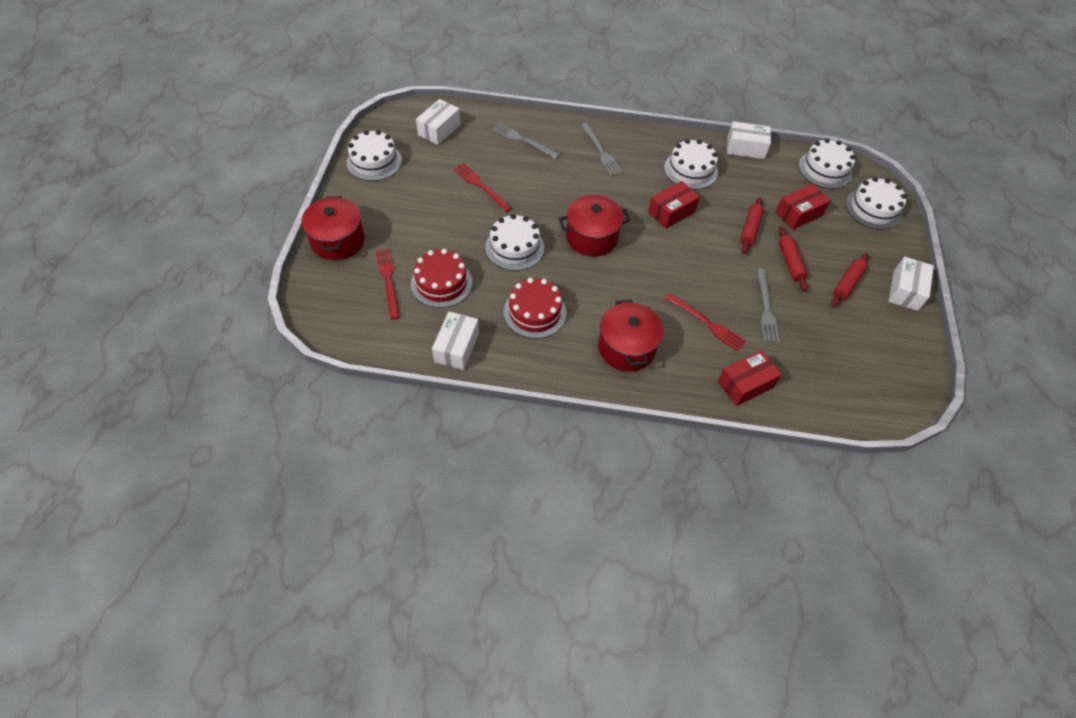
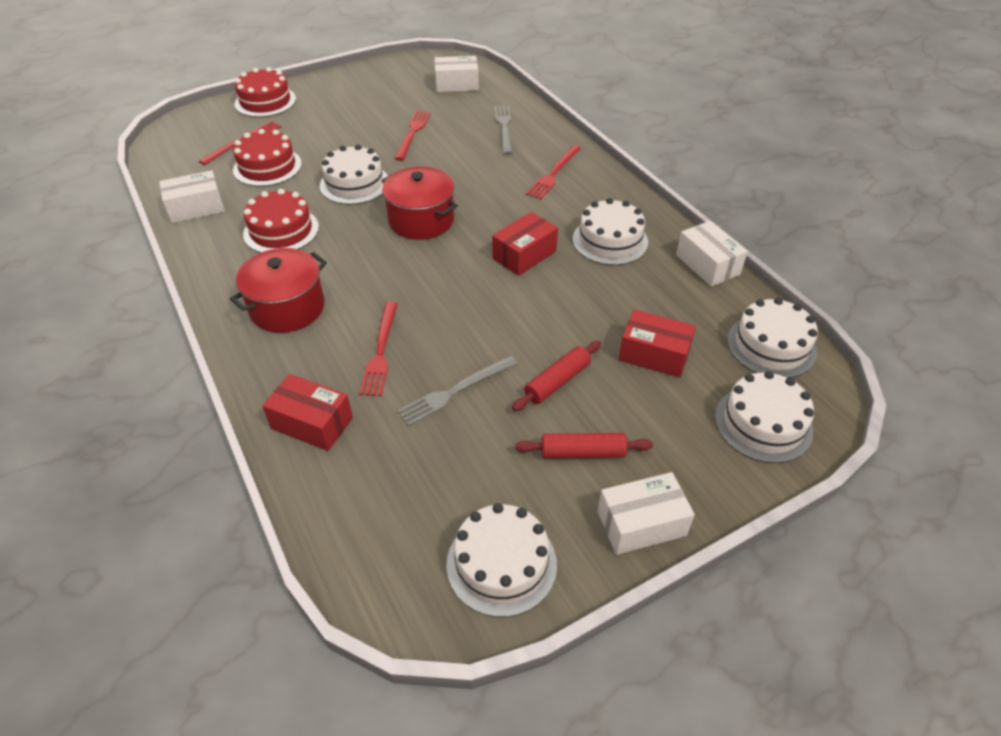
camera: 55 degrees right, 10 degrees down
red pot [301,196,365,260] -> red cake [235,67,296,117]
white cake [347,130,402,181] -> white cake moved to [446,503,557,617]
grey fork [581,123,623,176] -> red fork [526,145,581,199]
red box [648,181,700,229] -> red box turned 60 degrees counterclockwise [492,212,558,276]
red rolling pin [740,197,764,254] -> none

